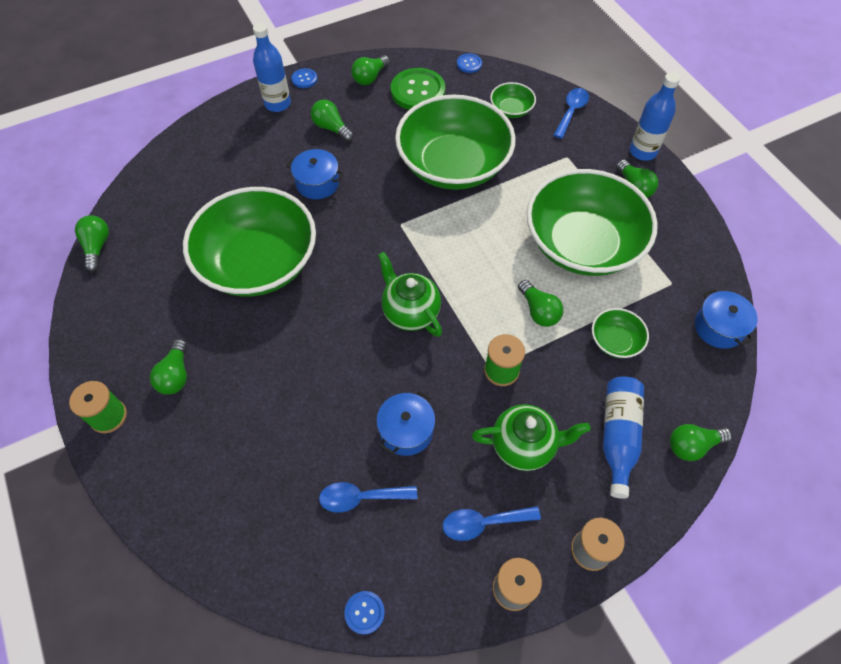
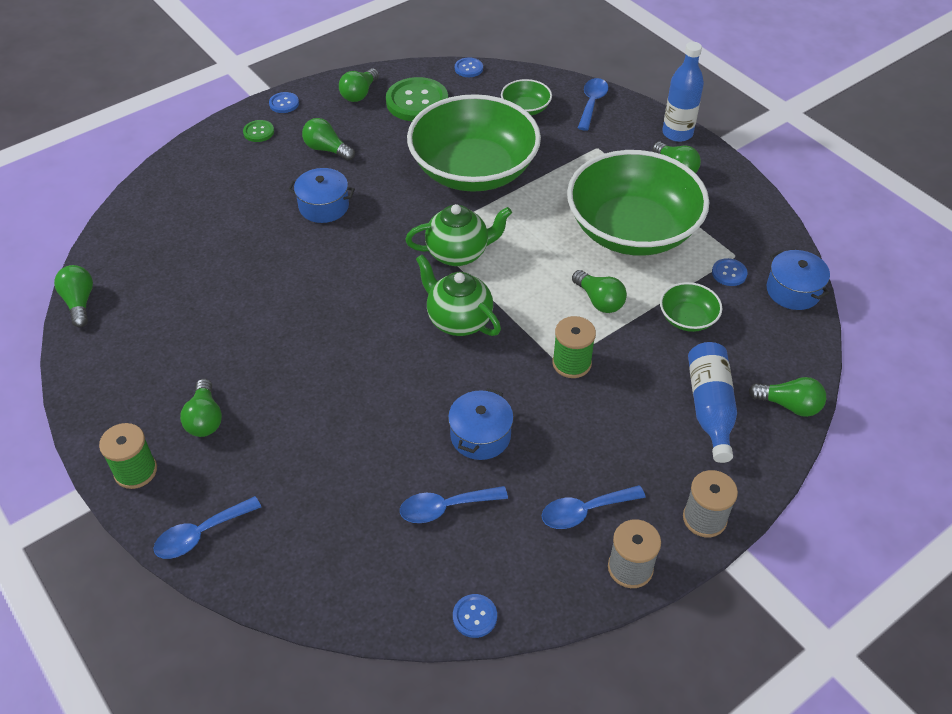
camera: 10 degrees left, 10 degrees down
green bowl [183,187,316,297] -> none
blue bottle [253,23,291,112] -> green button [243,120,274,142]
green teapot [472,404,590,471] -> green teapot moved to [405,204,512,266]
green light bulb [670,424,732,461] -> green light bulb turned 135 degrees counterclockwise [749,377,826,417]
none -> blue spoon [153,496,261,559]
none -> blue button [712,258,748,286]

